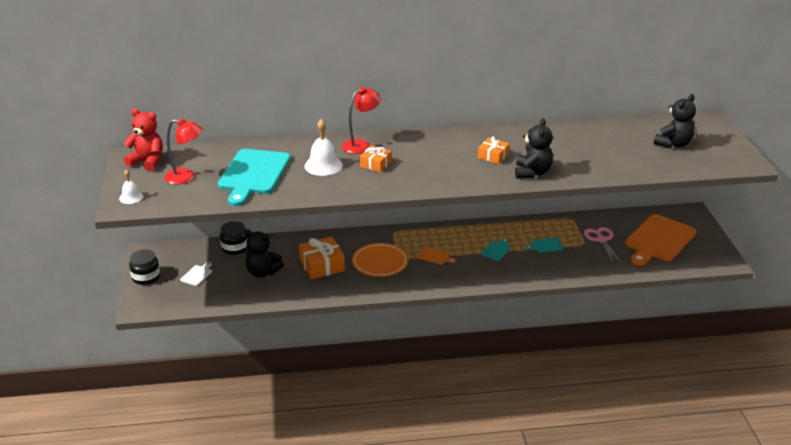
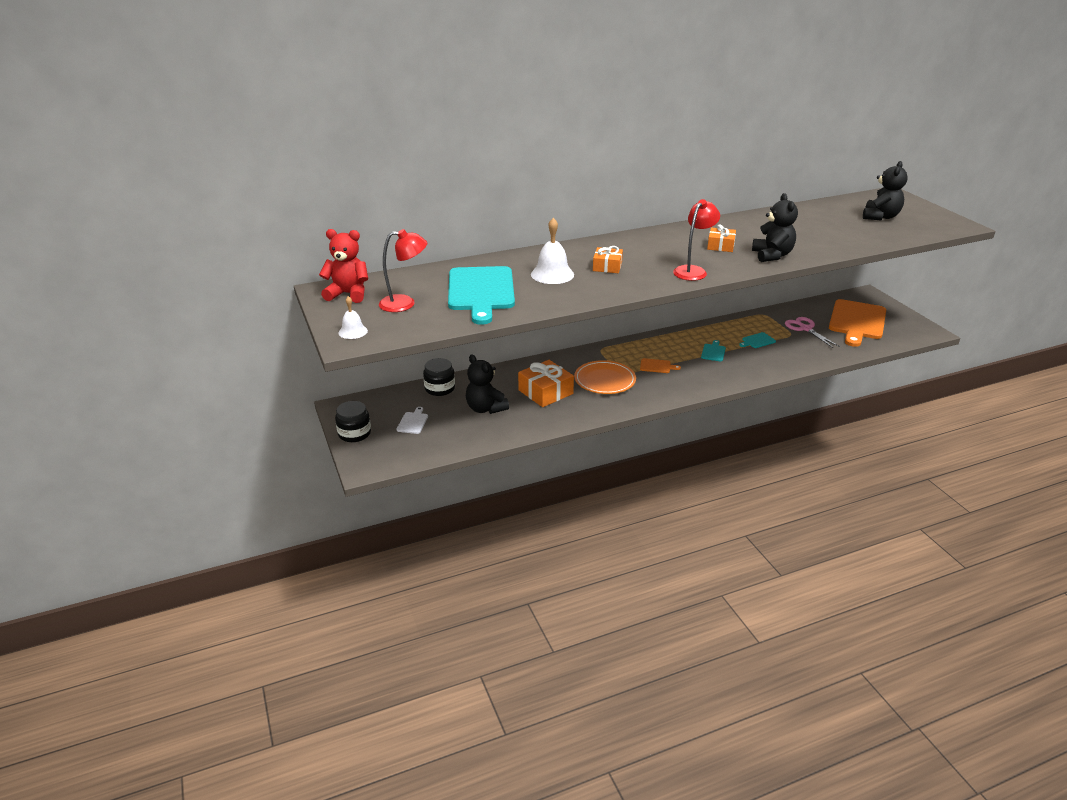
camera: 15 degrees left, 0 degrees up
black teddy bear [244,229,284,278] -> black teddy bear turned 45 degrees clockwise [466,354,509,414]
red lamp [342,87,381,154] -> red lamp moved to [673,199,720,281]

